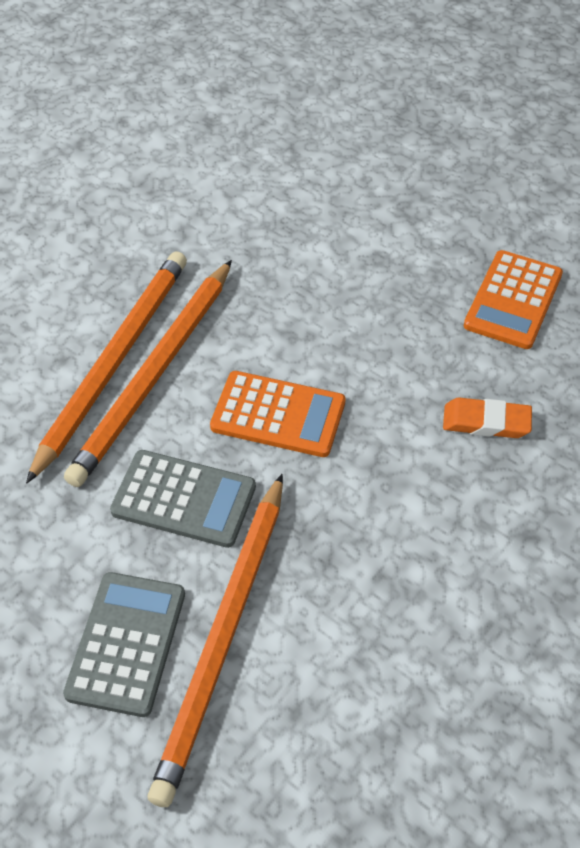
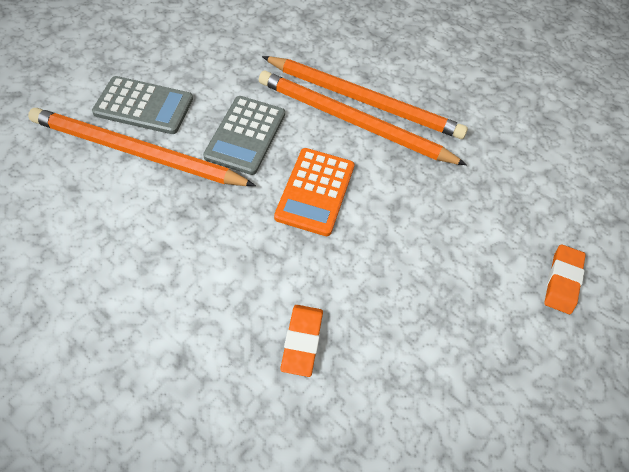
camera: 85 degrees right, 5 degrees up
orange calculator [464,250,563,349] -> none
none -> orange eraser [544,244,586,314]

